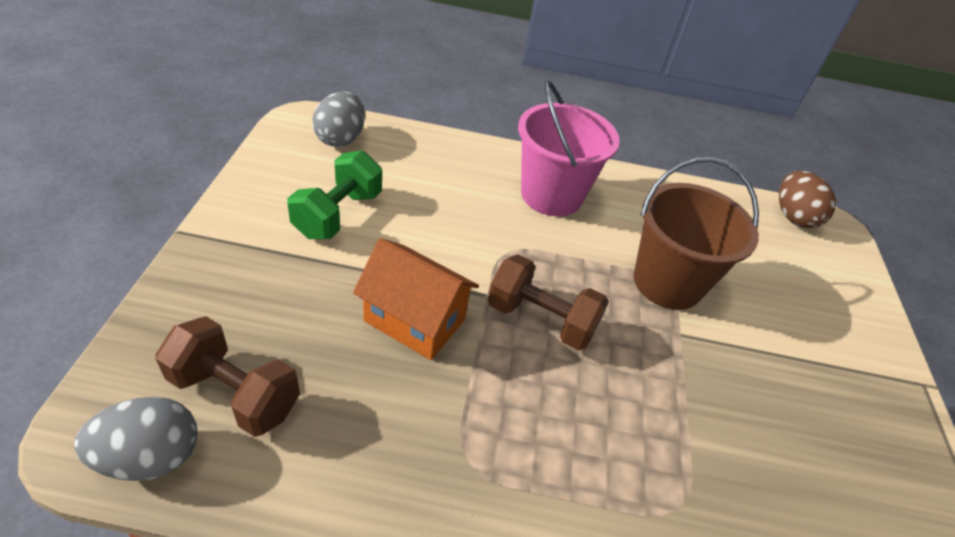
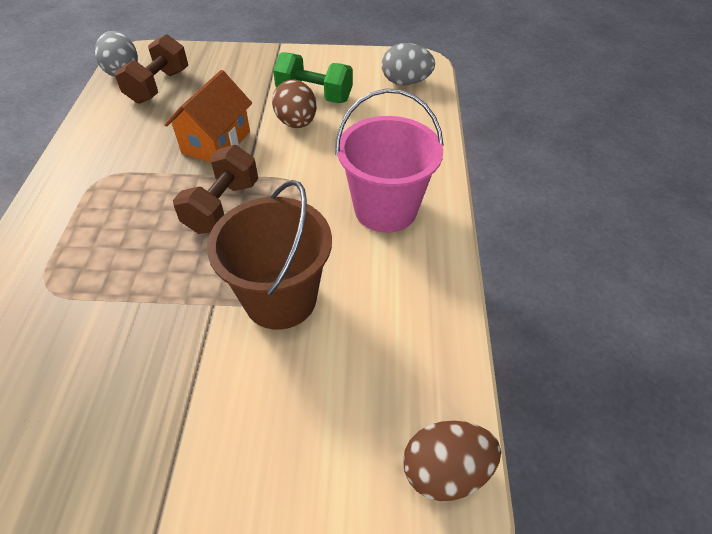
camera: 90 degrees right, 5 degrees up
none -> brown egg [272,80,317,128]

